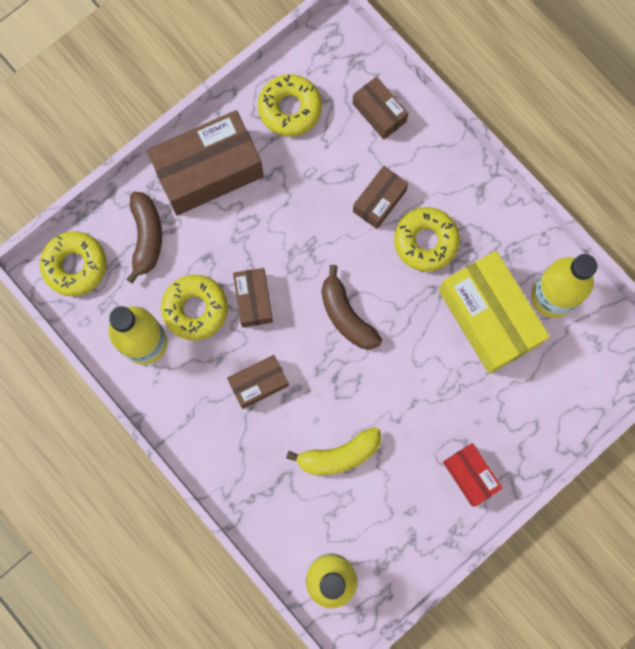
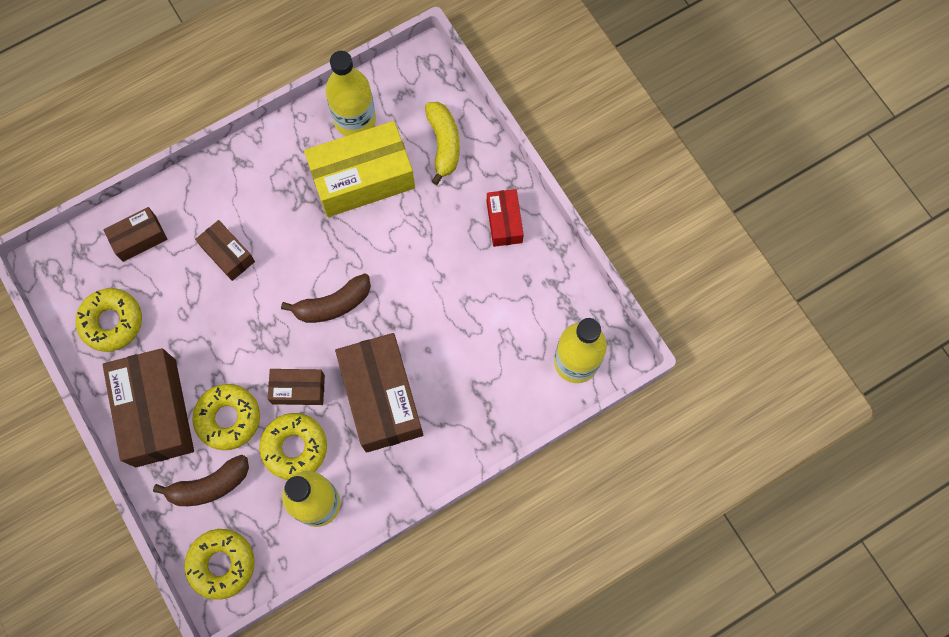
camera: 80 degrees left, 5 degrees down
brown banana [126,192,162,284] -> brown banana turned 150 degrees clockwise [153,455,249,506]
brown box [227,355,289,409] -> brown box [335,333,423,453], size x1.91
yellow banana [286,427,381,475] -> yellow banana moved to [425,102,460,185]
yellow donut [394,207,460,272] -> yellow donut moved to [192,384,260,450]
red box [443,443,503,507] -> red box turned 75 degrees counterclockwise [487,189,524,247]

